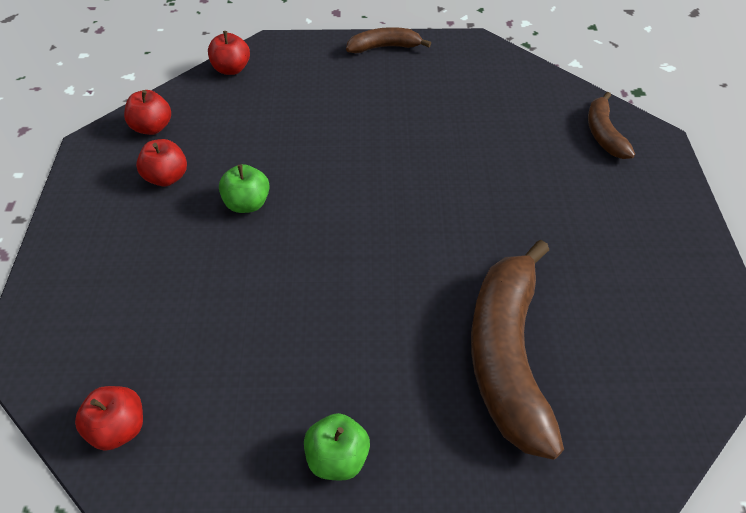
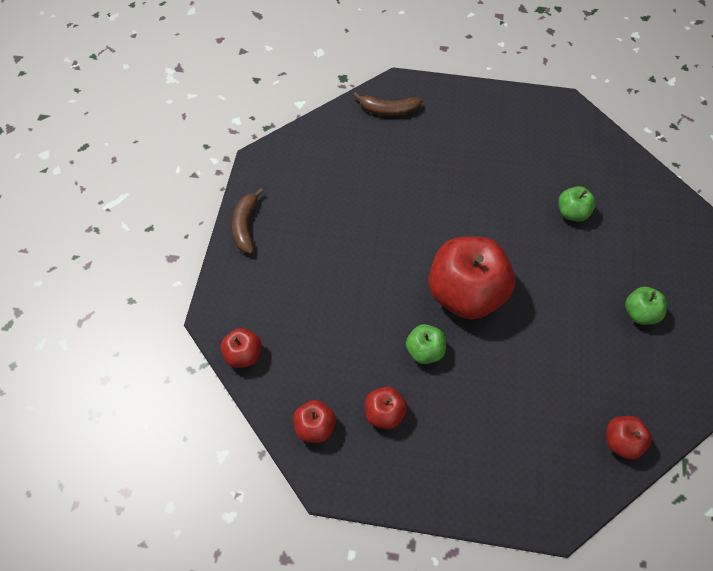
camera: 80 degrees left, 10 degrees up
brown banana [471,240,564,460] -> green apple [558,186,596,222]
none -> red apple [429,237,515,319]

